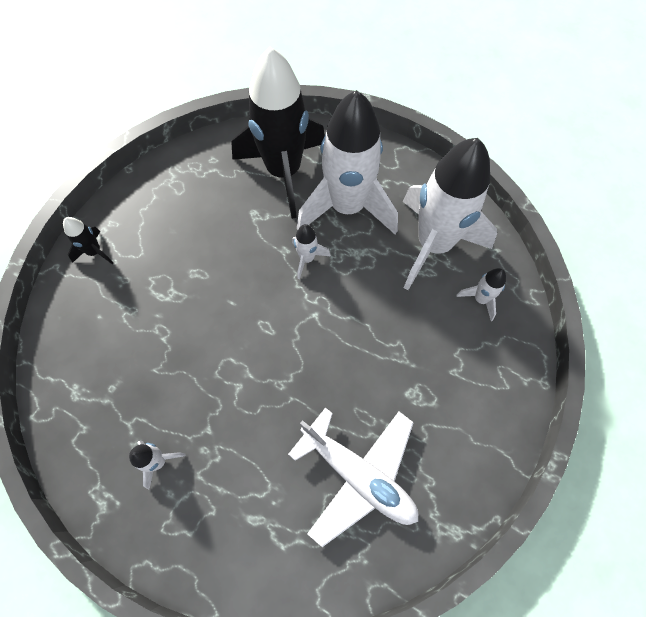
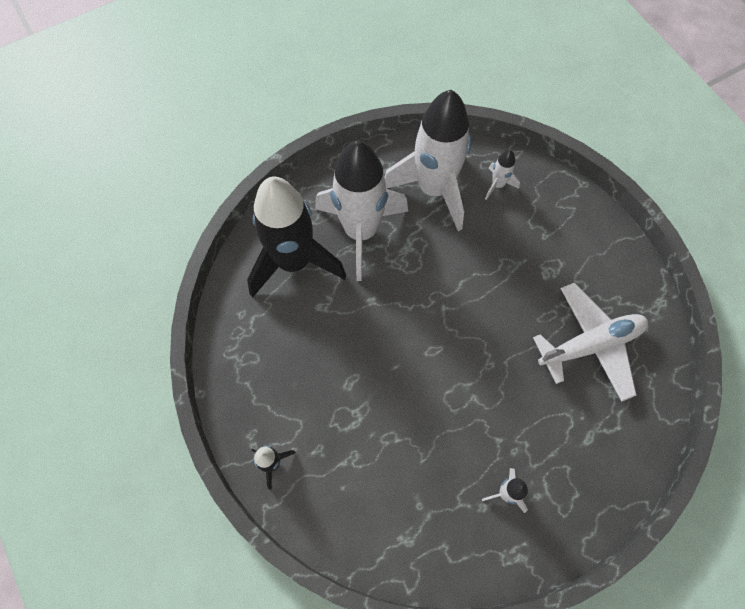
camera: 60 degrees left, 0 degrees up
white rocket [292,224,331,280] -> none

